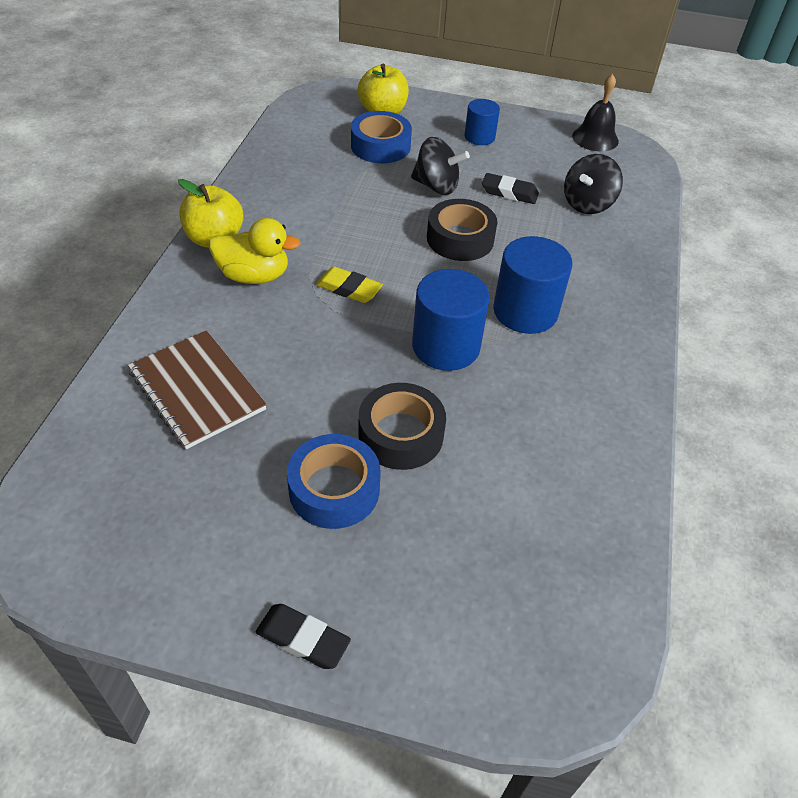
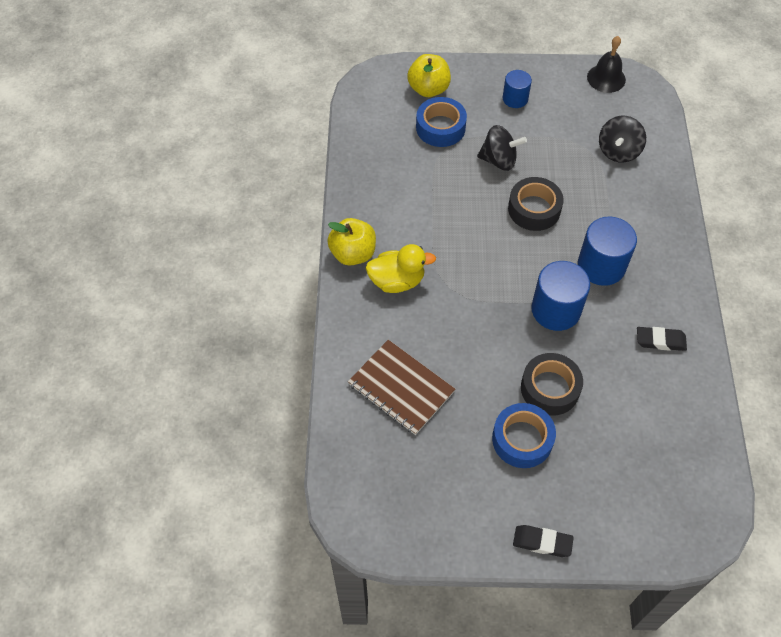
camera: 10 degrees left, 10 degrees up
yellow eraser [316,267,383,303] -> none
black eraser [482,173,539,204] -> black eraser moved to [637,327,687,351]

